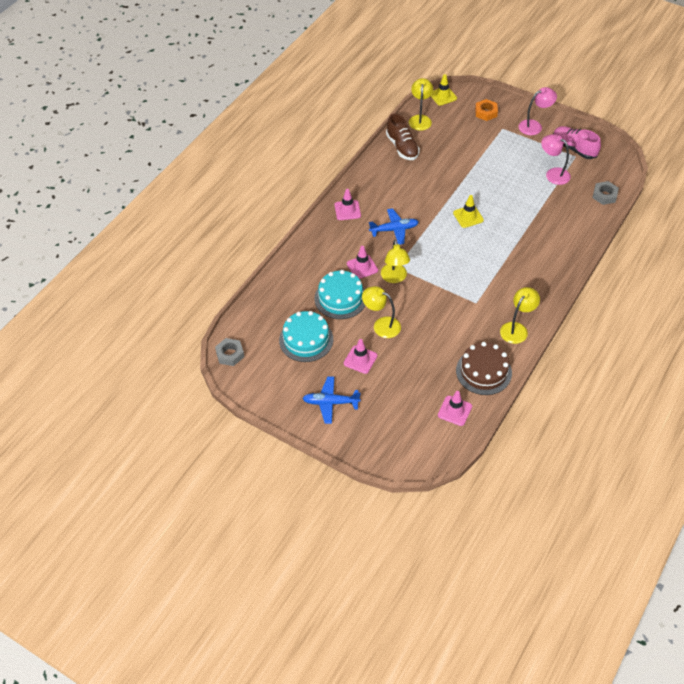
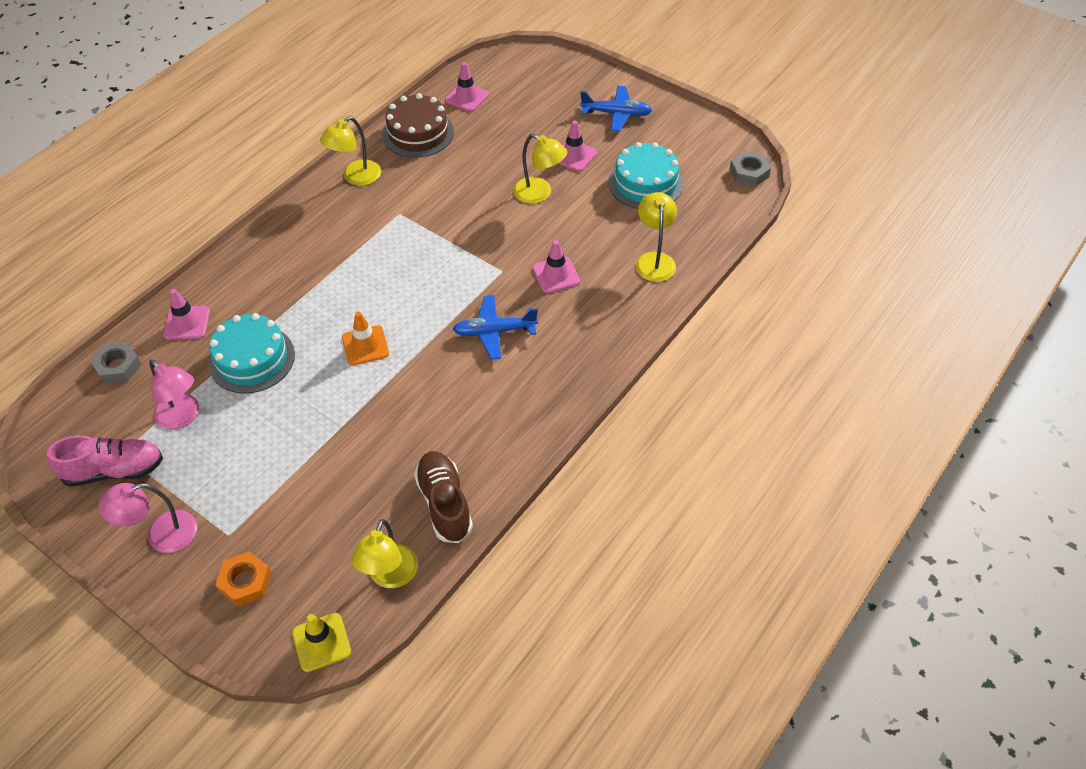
camera: 175 degrees left, 0 degrees up
turquoise cake [314,270,366,319] -> turquoise cake moved to [209,313,295,394]
pink traffic cone [335,189,361,220] -> pink traffic cone moved to [163,289,210,340]
yellow lamp [381,240,410,283] -> yellow lamp moved to [636,192,677,282]
yellow traffic cone [453,195,484,228] -> orange traffic cone [342,312,389,365]
pink shoe [553,126,601,159] -> pink shoe turned 60 degrees counterclockwise [47,435,163,487]

